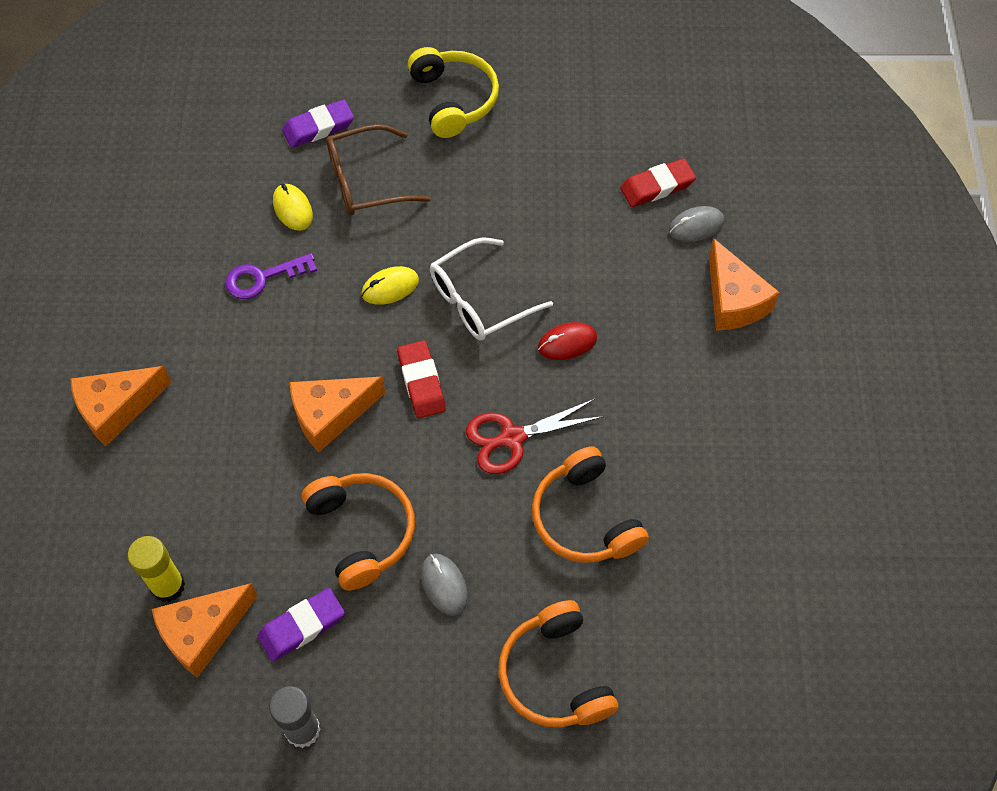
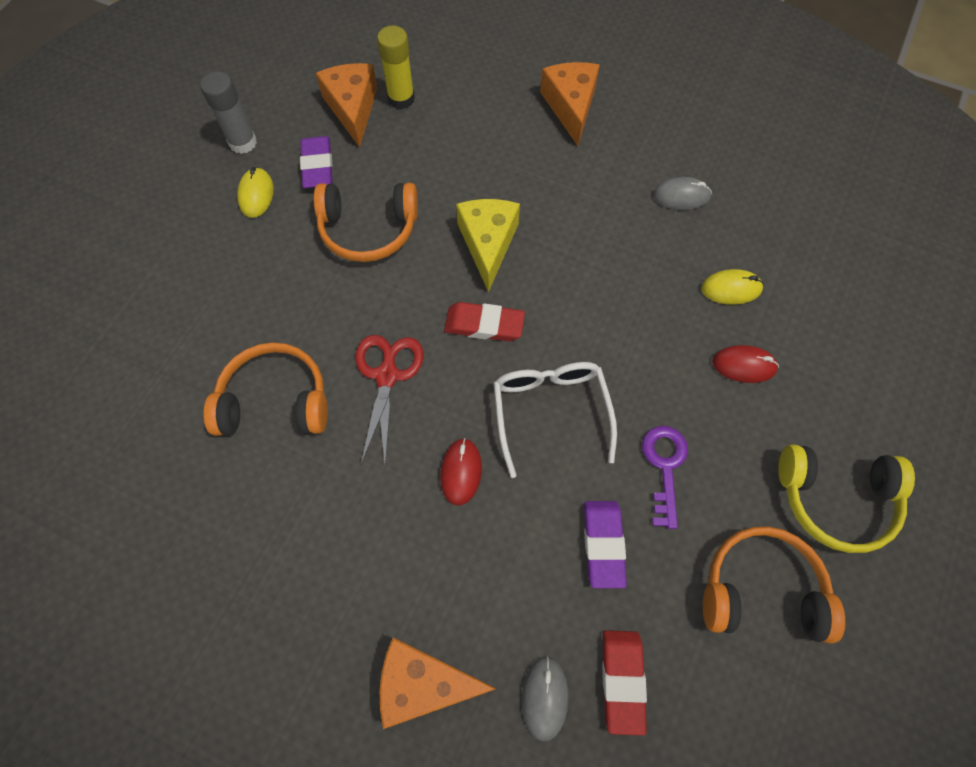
camera: 115 degrees right, 5 degrees up
purple key [225,253,317,299] -> purple key moved to [642,426,688,529]
purple eraser [282,99,354,148] -> purple eraser moved to [584,501,627,588]
orange cheese [290,376,385,452] -> yellow cheese [456,199,520,292]
brown glasses [326,124,431,216] -> red mouse [712,345,779,383]
yellow mouse [361,266,419,305] -> yellow mouse moved to [237,167,274,218]
grey mouse [421,554,468,616] -> grey mouse moved to [653,177,712,210]
orange headphones [498,600,618,728] -> orange headphones moved to [703,526,845,644]

